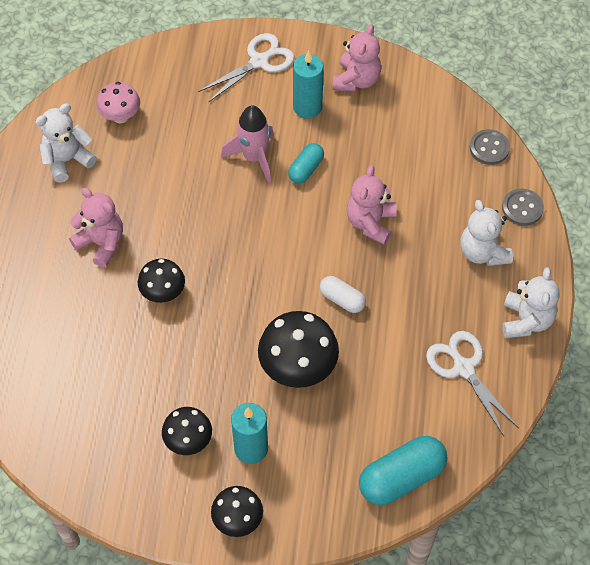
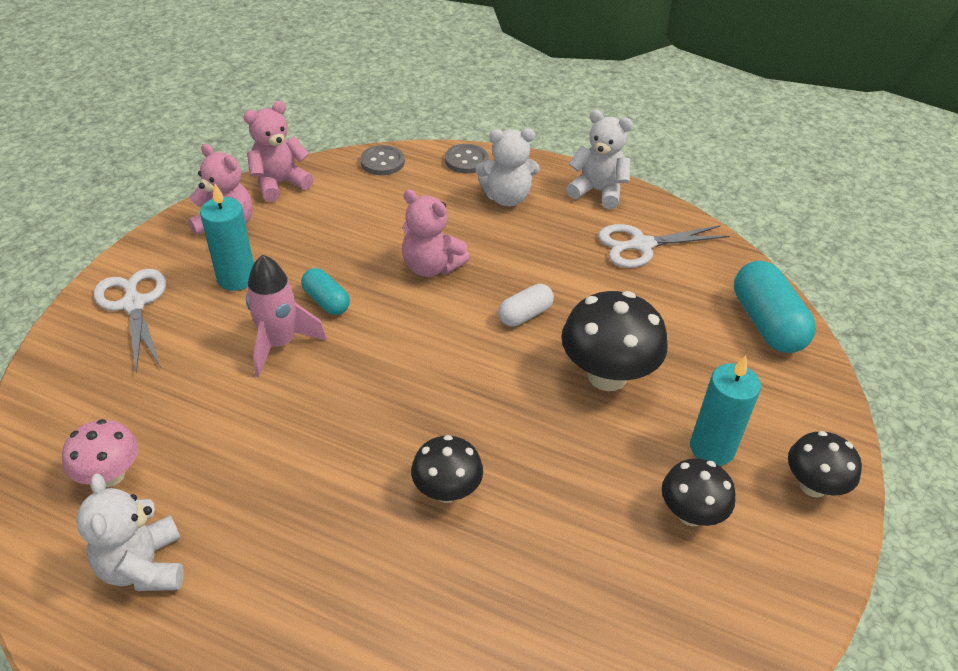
camera: 75 degrees left, 15 degrees down
pink teddy bear [69,188,123,268] -> pink teddy bear moved to [243,101,314,202]

